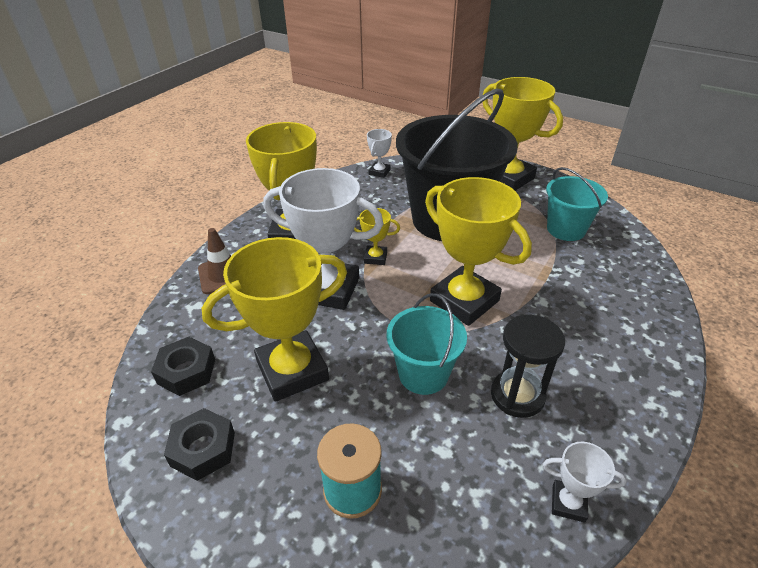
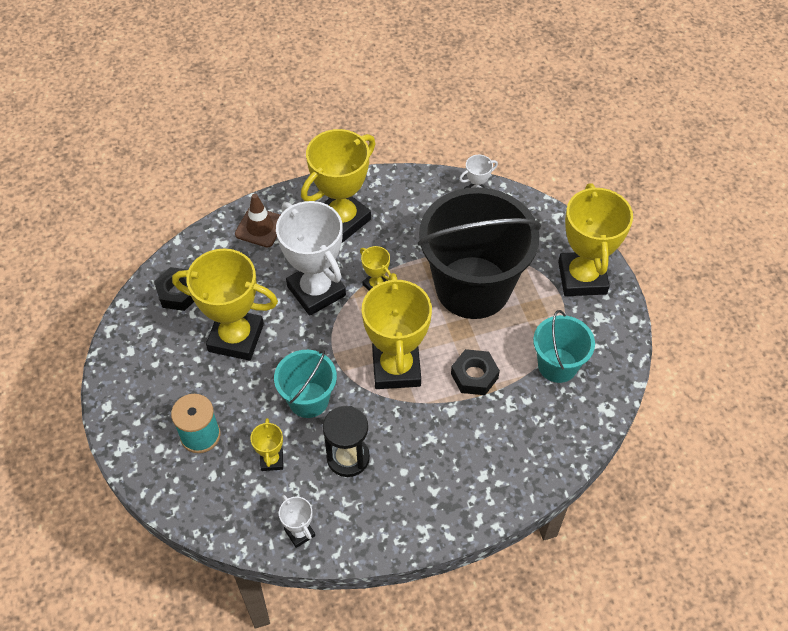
camera: 40 degrees right, 15 degrees up
black nut [164,408,235,481] -> black nut moved to [451,349,500,395]
none -> yellow trophy [250,418,283,471]

